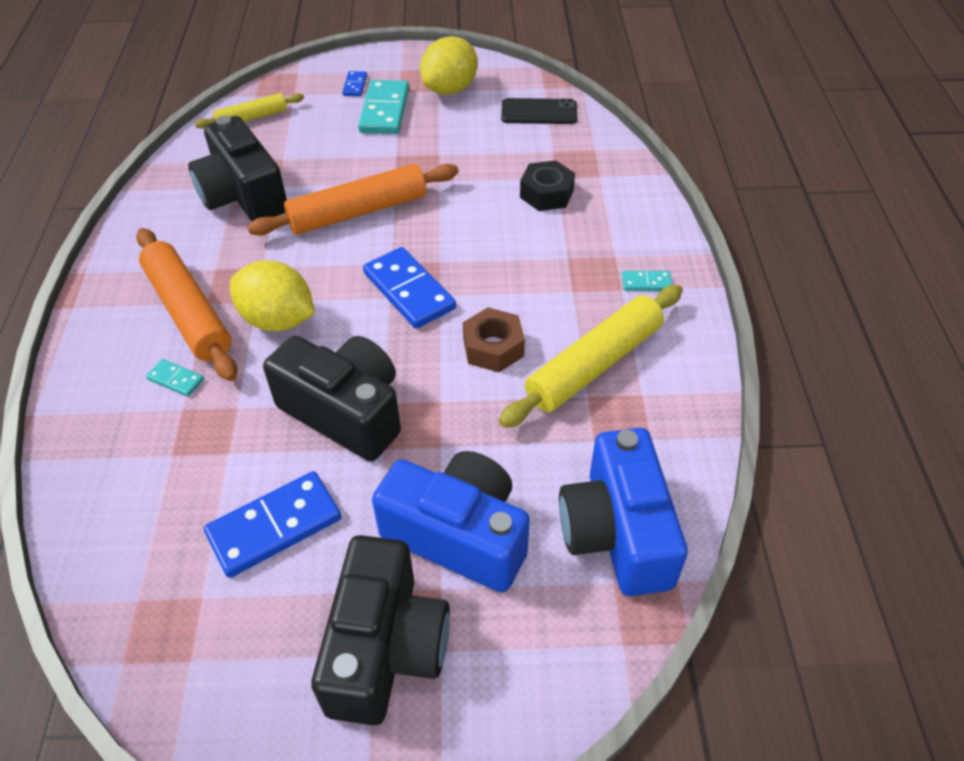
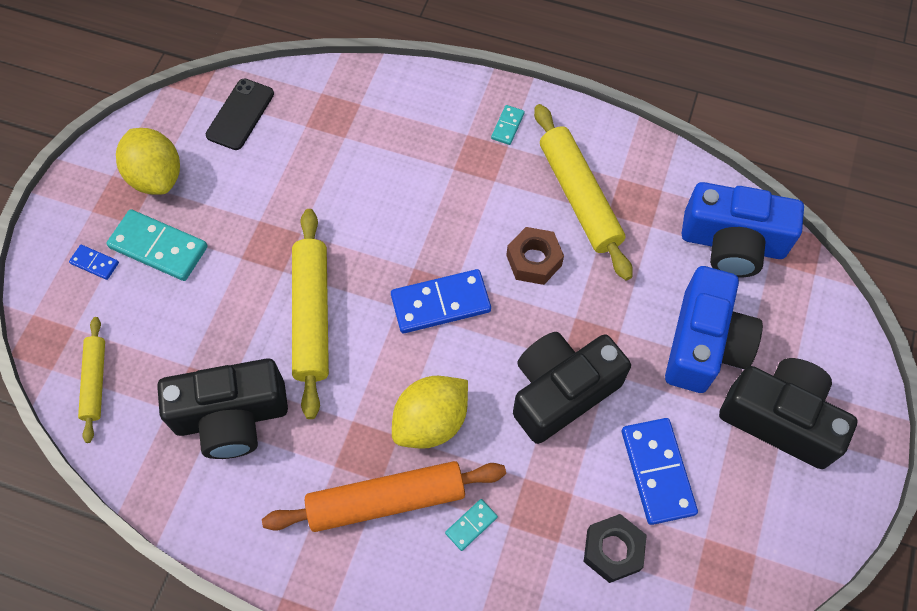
camera: 70 degrees left, 15 degrees up
orange rolling pin [247,164,459,236] -> yellow rolling pin [292,209,329,419]
blue camera [372,451,530,593] -> blue camera turned 150 degrees clockwise [665,266,763,393]
black nut [520,160,575,211] -> black nut moved to [584,514,647,583]

